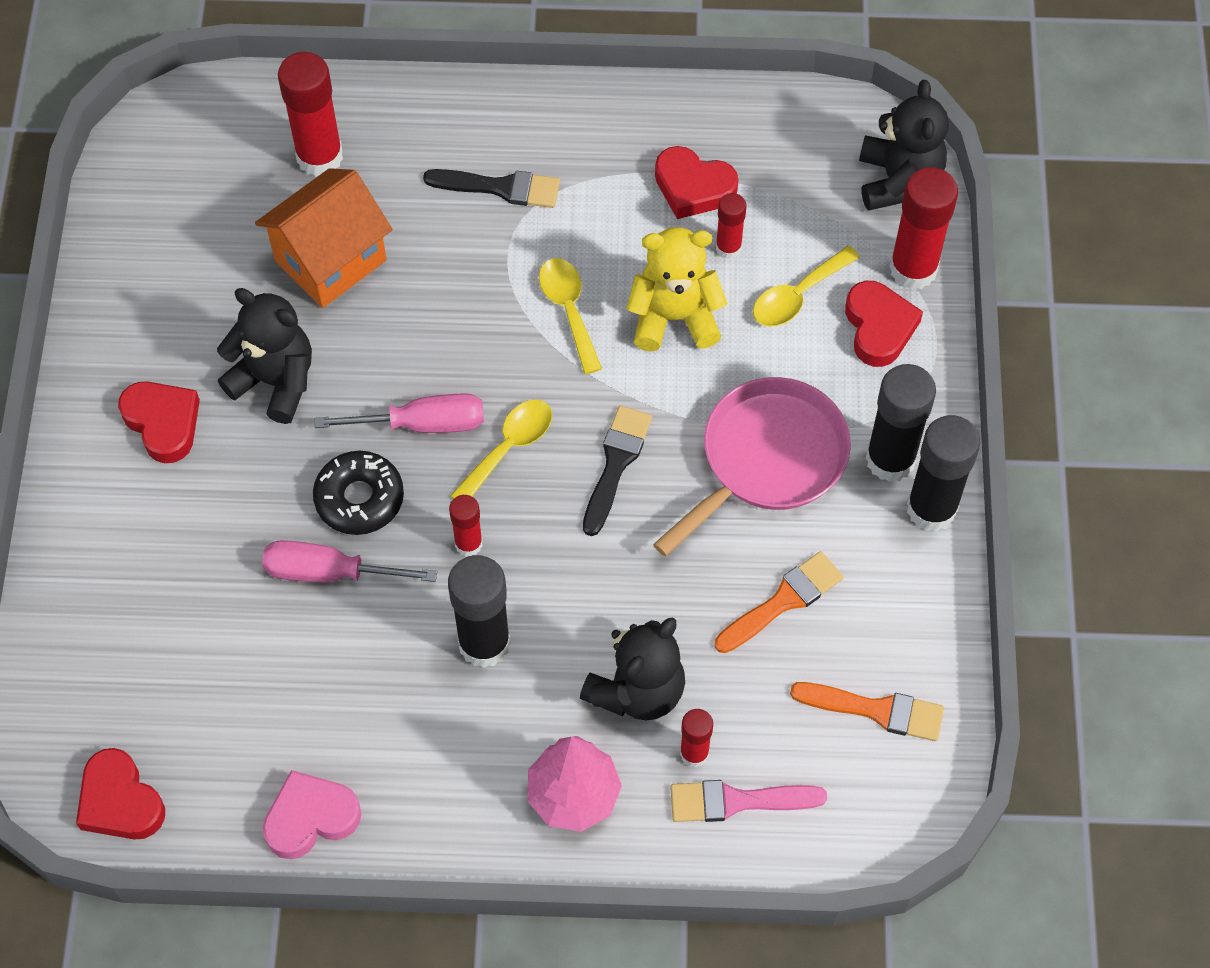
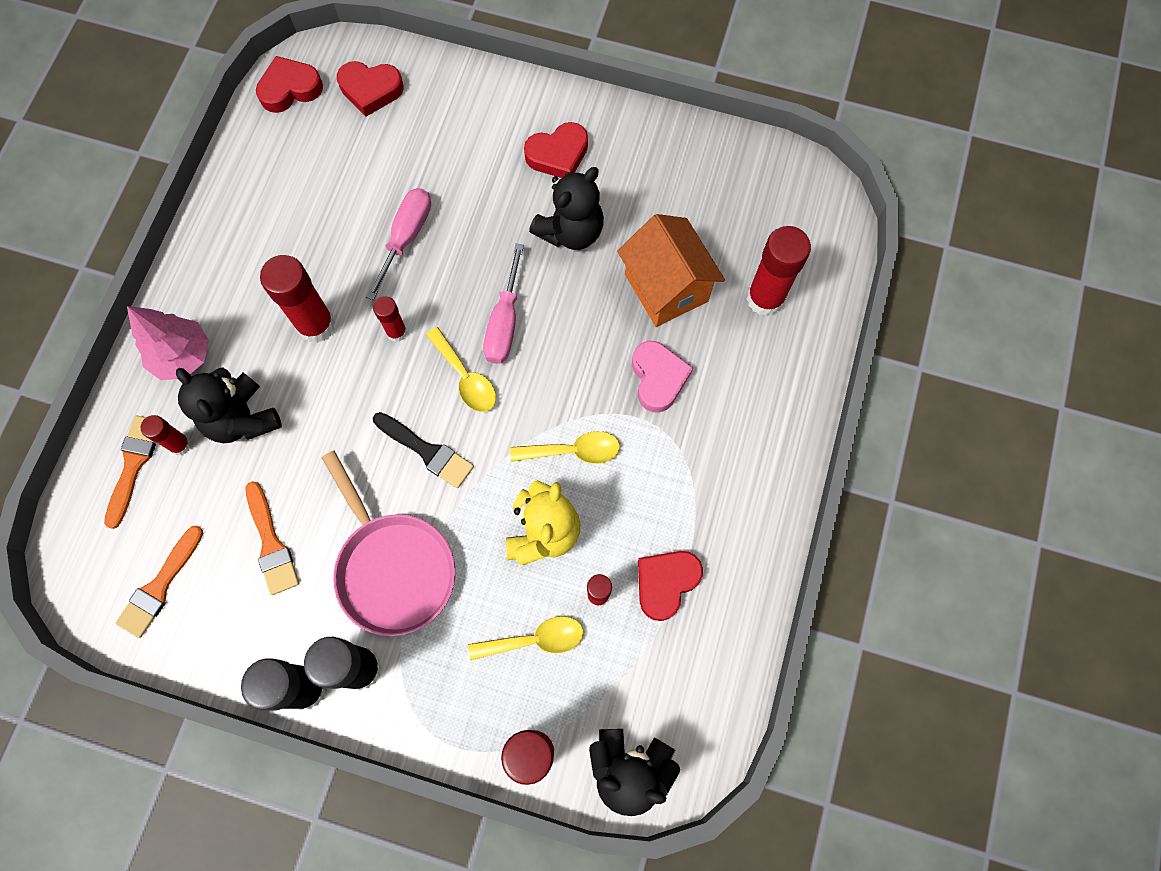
camera: 105 degrees right, 10 degrees up
pink heart [263,770,361,859] -> pink heart moved to [632,341,693,412]
black donut [313,451,404,535] -> none
black brush [423,169,560,208] -> none
black glue stick [448,555,511,668] -> red glue stick [260,255,335,343]
pink brush [670,780,827,822] -> orange brush [104,415,156,529]
yellow spoon [753,246,860,326] -> yellow spoon turned 105 degrees clockwise [468,616,584,660]
red heart [845,281,923,367] -> red heart moved to [337,61,404,117]

